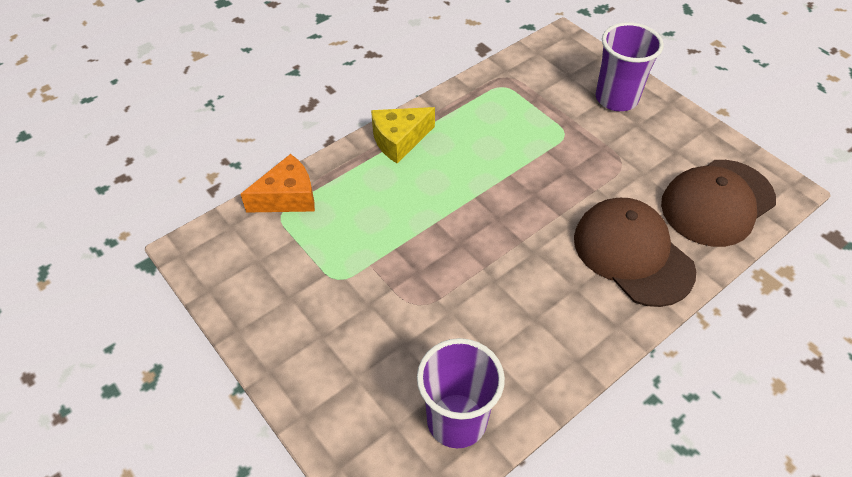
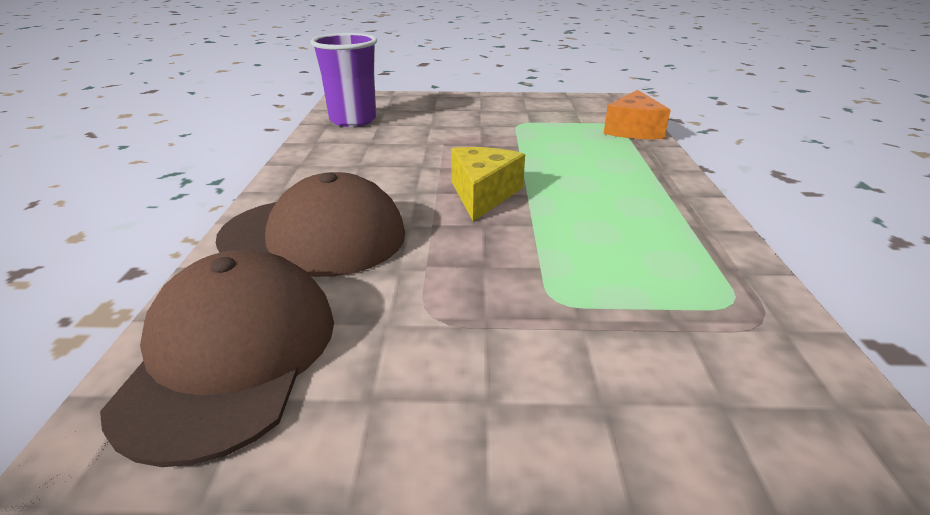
camera: 130 degrees right, 20 degrees down
yellow cheese [371,107,435,164] -> yellow cheese moved to [451,147,525,221]
purple cup [596,22,664,111] -> none

